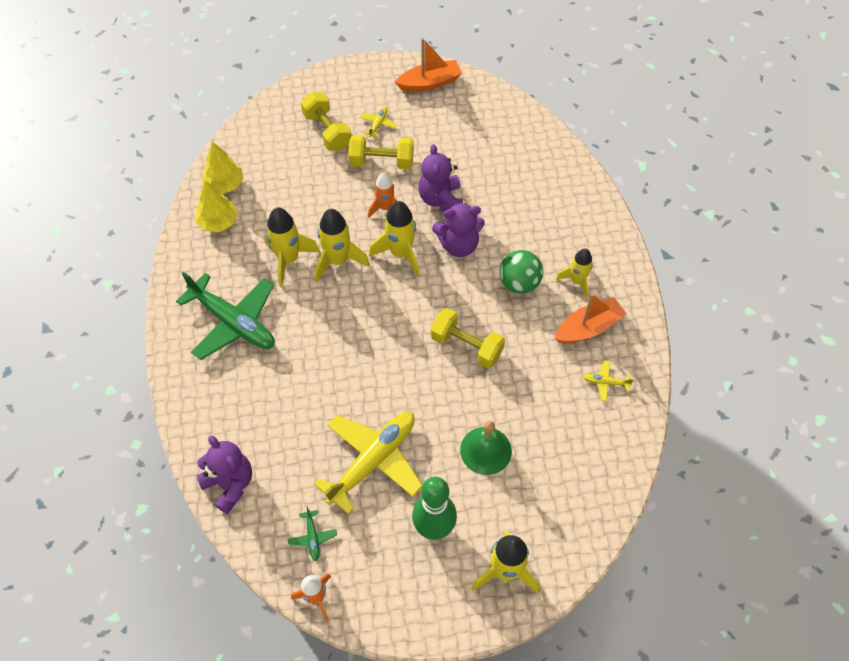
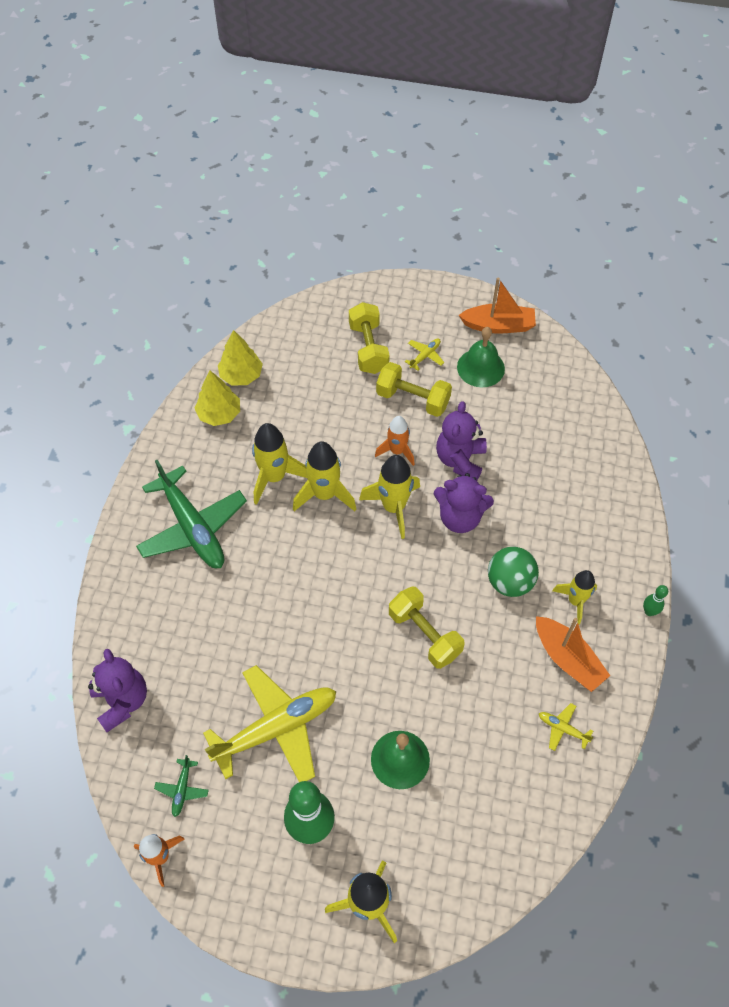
camera: 20 degrees right, 0 degrees up
orange boat [555,293,627,344] -> orange boat turned 60 degrees clockwise [536,616,610,692]
none -> green bell [457,327,505,387]
none -> green bowling pin [643,585,668,616]

